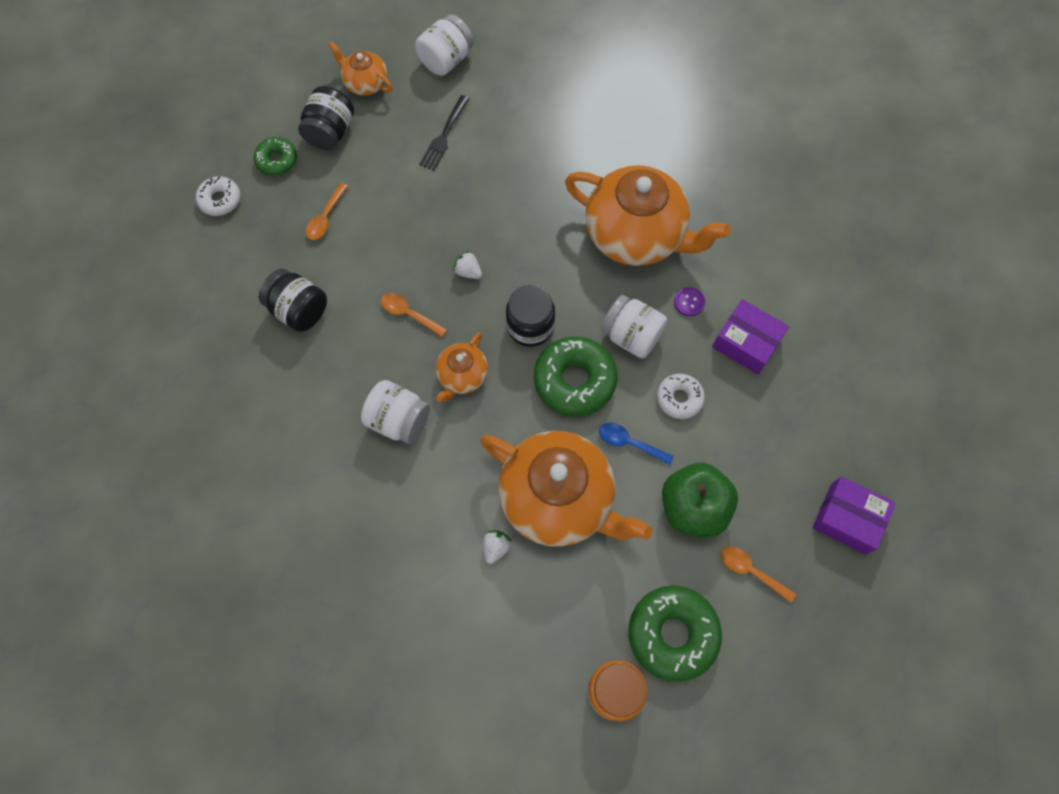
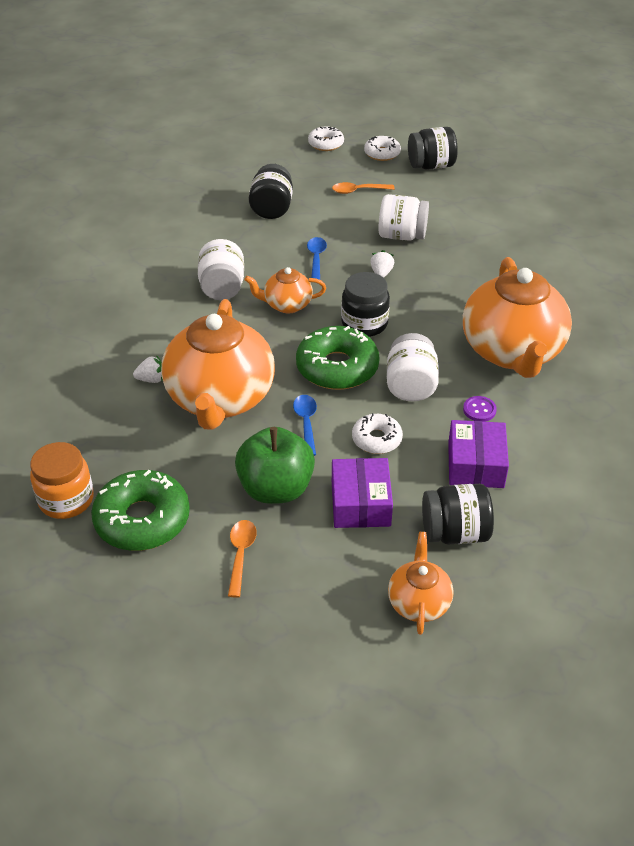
camera: 60 degrees right, 25 degrees down
green donut [253,137,297,176] -> white donut [364,136,401,161]
orange teapot [328,41,392,96] -> orange teapot moved to [388,532,454,635]
orange spoon [381,293,447,337] -> blue spoon [307,237,327,280]
white jar [415,14,474,76] -> white jar moved to [378,194,429,241]
black fork [419,95,469,171] -> none
purple box [813,476,896,555] -> purple box moved to [332,458,393,528]
none -> black jar [422,484,494,544]

